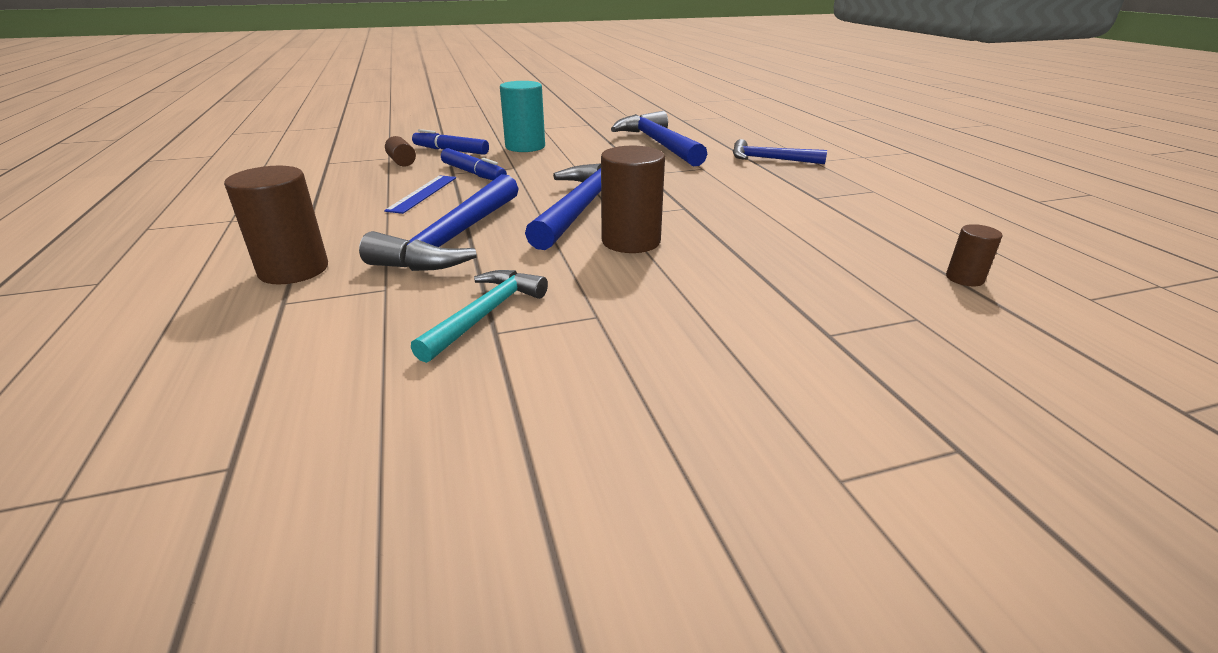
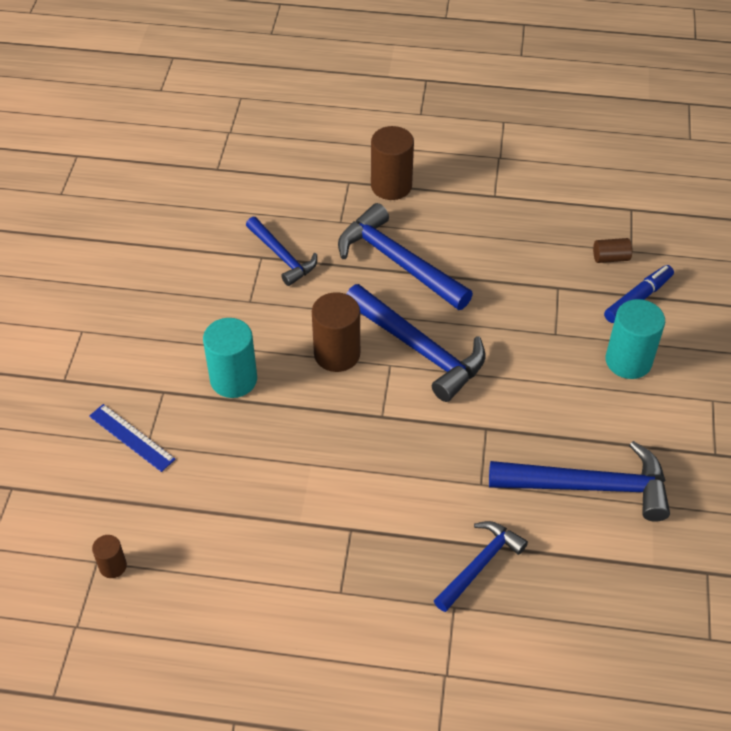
camera: 115 degrees right, 20 degrees up
blue ruler [384,175,456,214] -> blue ruler moved to [89,404,176,472]
turquoise hammer [411,270,548,363] -> blue hammer [246,217,317,286]
blue marker [441,148,507,180] -> none
brown cylinder [946,224,1002,286] -> brown cylinder moved to [92,535,127,578]
none -> turquoise cylinder [203,318,257,398]

